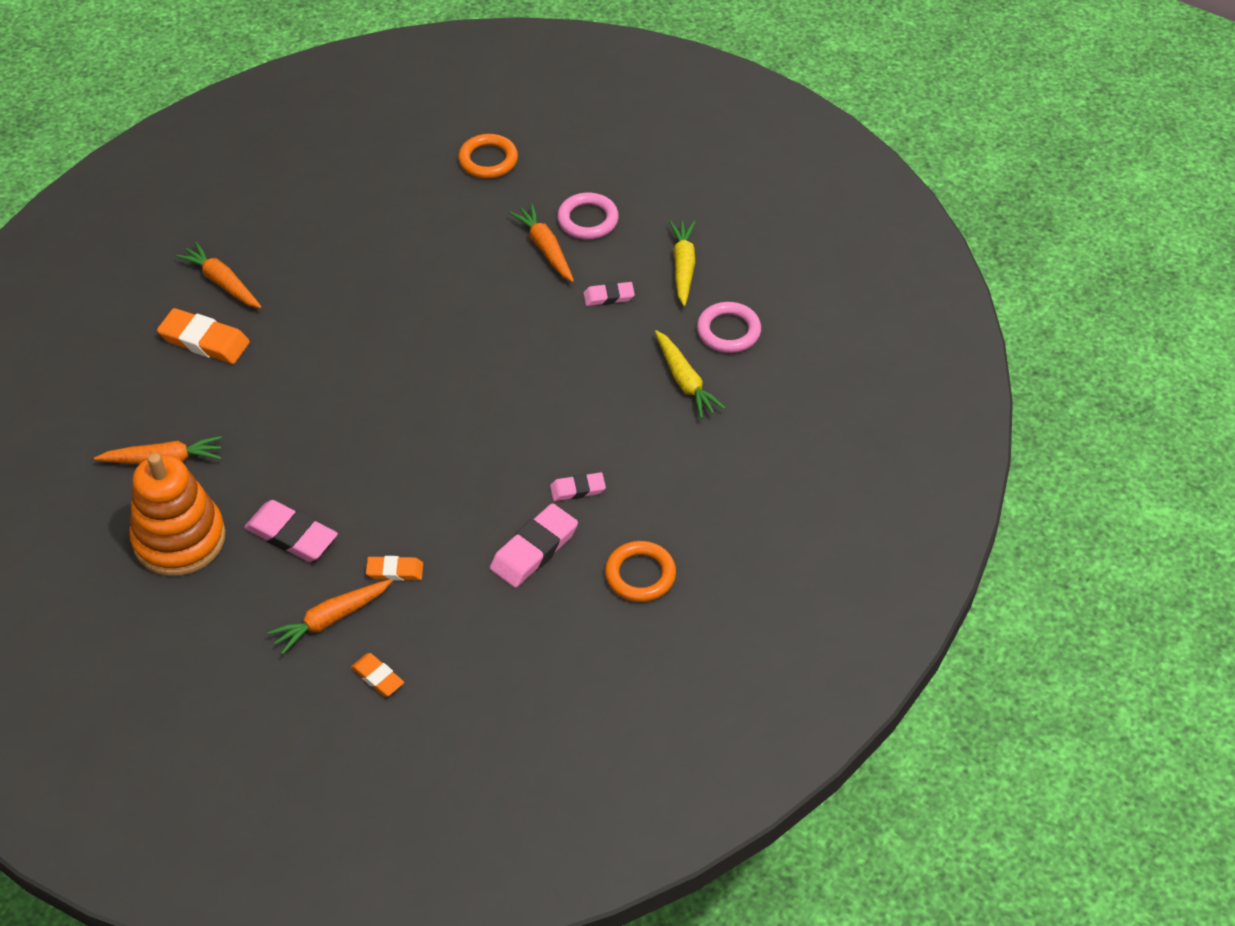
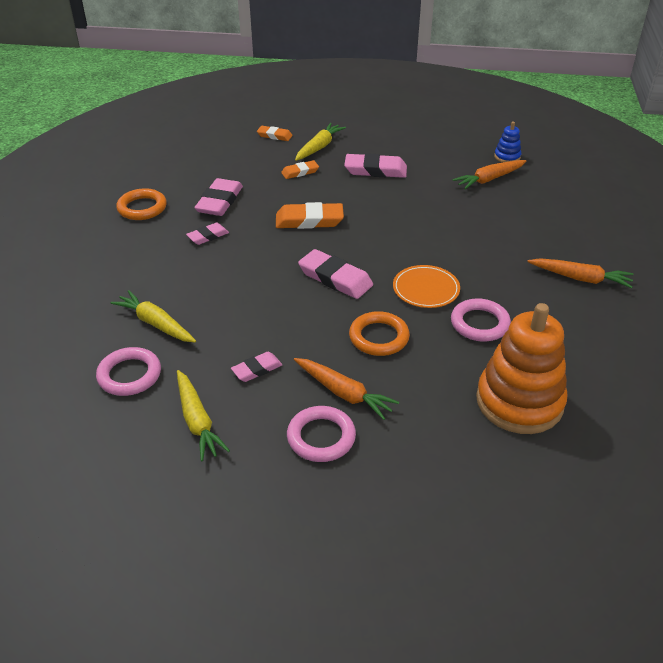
camera: 155 degrees right, 10 degrees down
orange stacking toy [129,453,226,576] -> orange stacking toy moved to [476,303,567,434]
orange eraser [157,308,250,364] -> orange eraser moved to [276,202,344,229]
orange carrot [268,579,393,654] -> yellow carrot [295,123,346,161]
orange ring [458,134,518,179] -> orange ring moved to [349,311,410,356]
none -> pink eraser [298,249,373,299]
none -> orange plate [393,265,460,308]
none -> pink ring [451,299,511,342]
none -> blue stacking toy [494,122,521,163]

